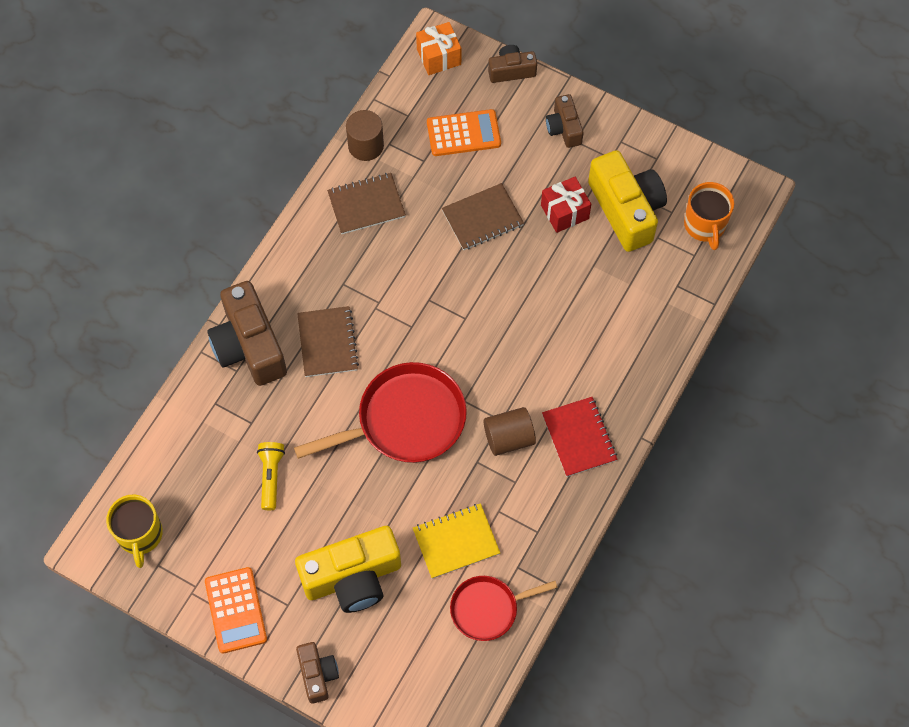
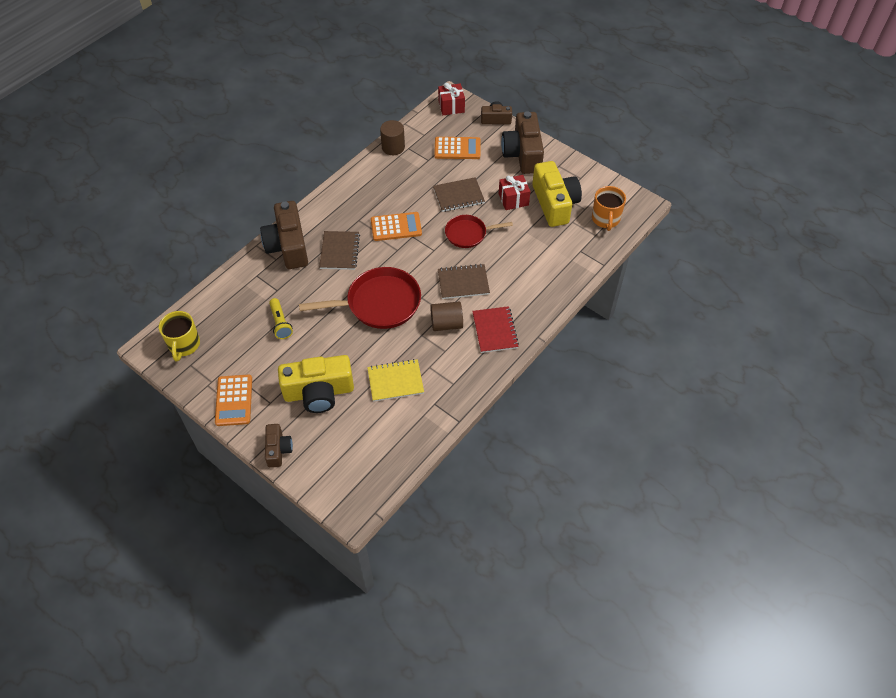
camera: 10 degrees right, 10 degrees down
yellow flashlight [257,442,285,510] -> yellow flashlight turned 150 degrees clockwise [269,298,293,339]
brown notebook [327,173,406,234] -> brown notebook moved to [438,264,490,299]
orange gift [416,22,461,75] -> red gift [438,83,465,115]
red pan [450,576,558,641] -> red pan moved to [445,215,513,248]
brown camera [546,94,584,148] -> brown camera [501,111,544,174], size x1.86
none -> orange calculator [371,212,422,241]

